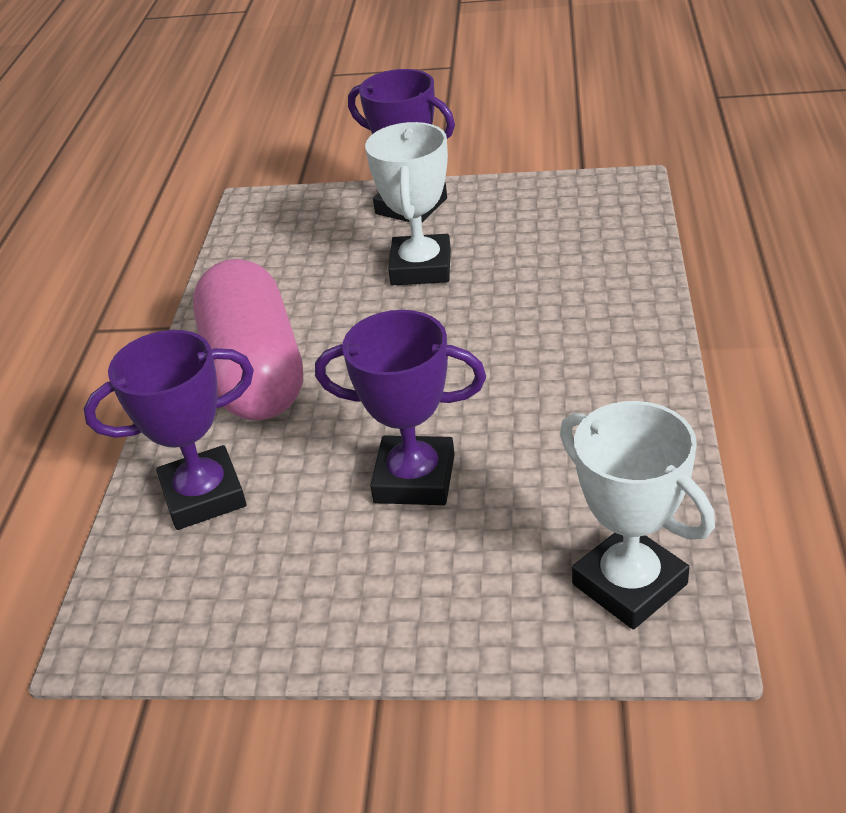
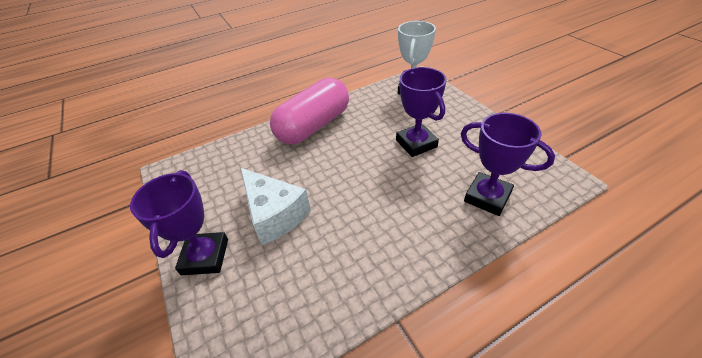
camera: 125 degrees left, 5 degrees up
pink capsule [193,259,303,421] -> pink capsule moved to [270,78,349,144]
white trophy [365,122,451,285] -> white cheese [241,168,311,245]

